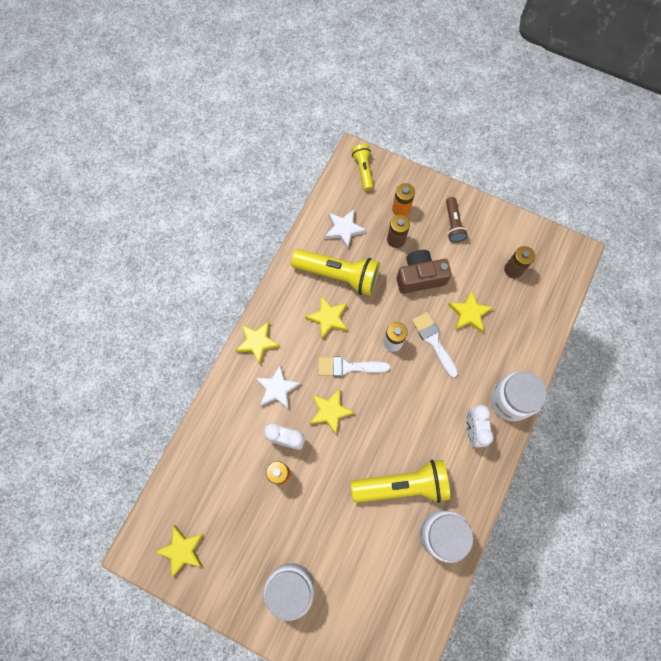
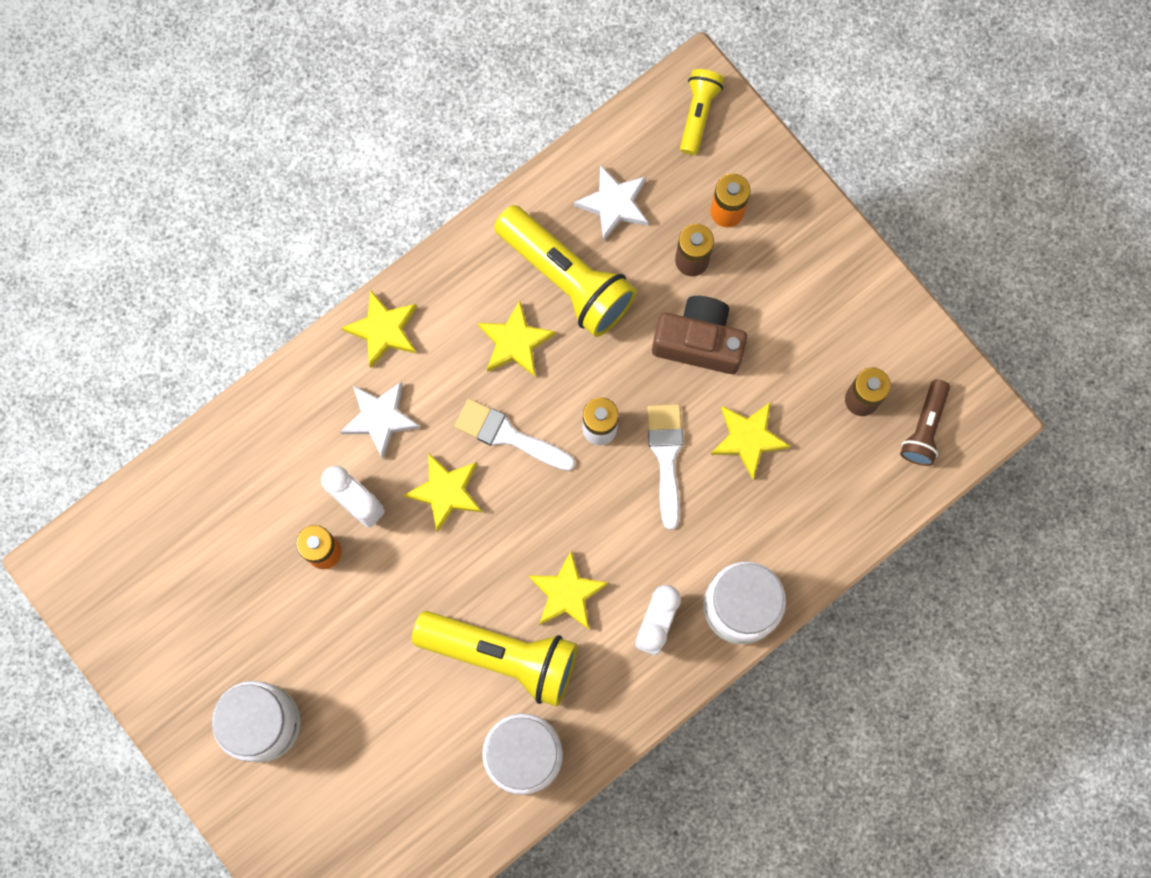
camera: 25 degrees right, 5 degrees up
yellow star [156,525,203,578] -> yellow star moved to [529,551,609,629]
brown flashlight [446,197,468,242] -> brown flashlight moved to [900,379,950,466]

